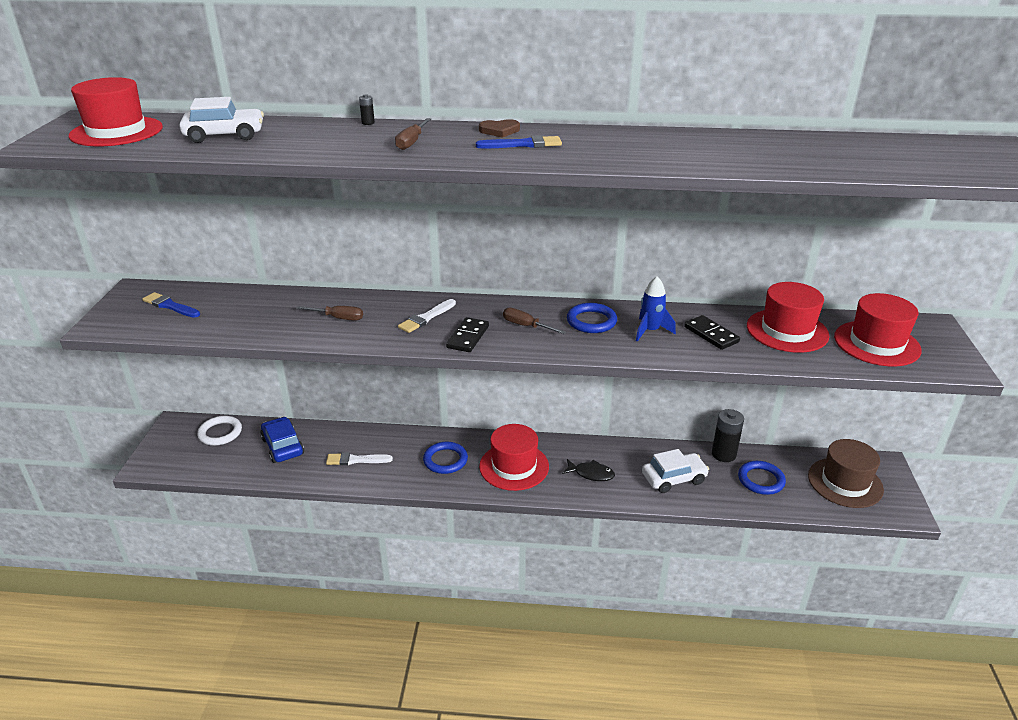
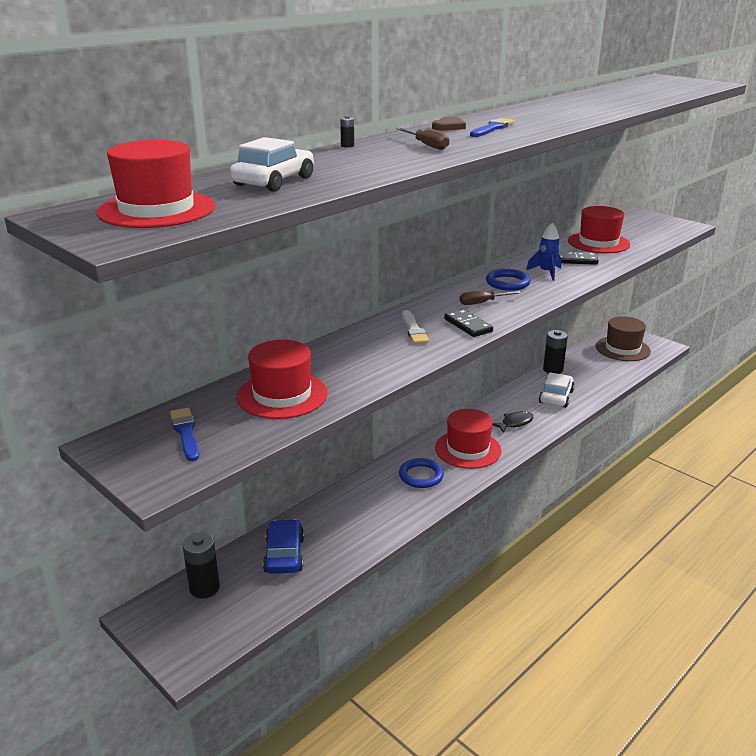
camera: 50 degrees left, 5 degrees down
blue brush [143,292,200,318] -> blue brush turned 90 degrees clockwise [170,408,199,461]
white ring [197,416,242,446] -> black battery [183,533,220,599]
blue car [260,417,304,463] -> blue car turned 75 degrees clockwise [263,519,304,574]
brown screwdriver [296,306,363,321] -> none
white brush [326,452,393,465] -> none
blue ring [738,461,786,495] -> none
red hat [834,293,922,366] -> red hat moved to [237,340,328,419]

